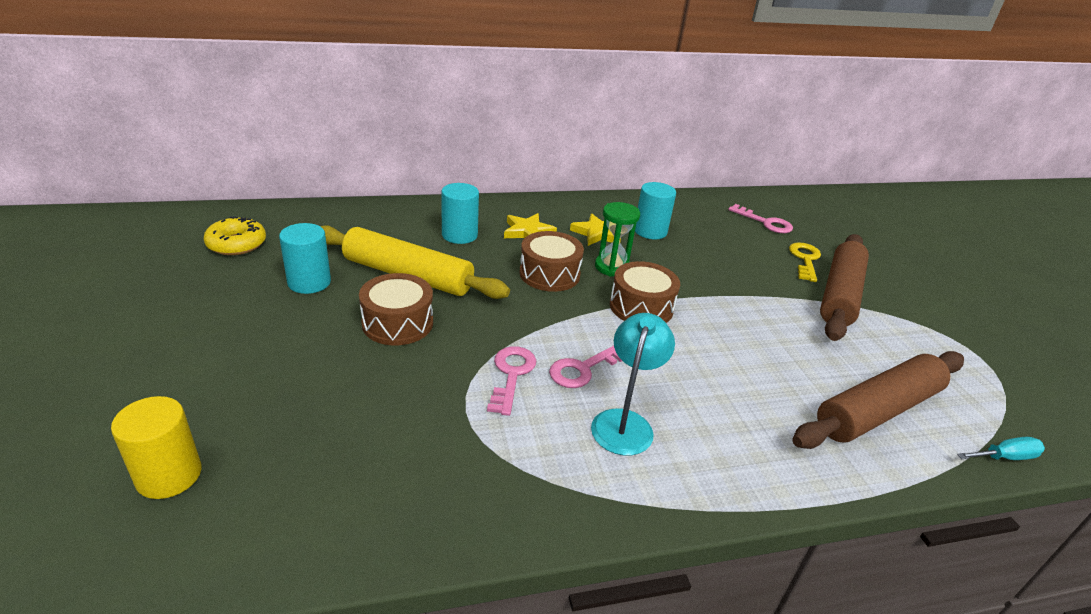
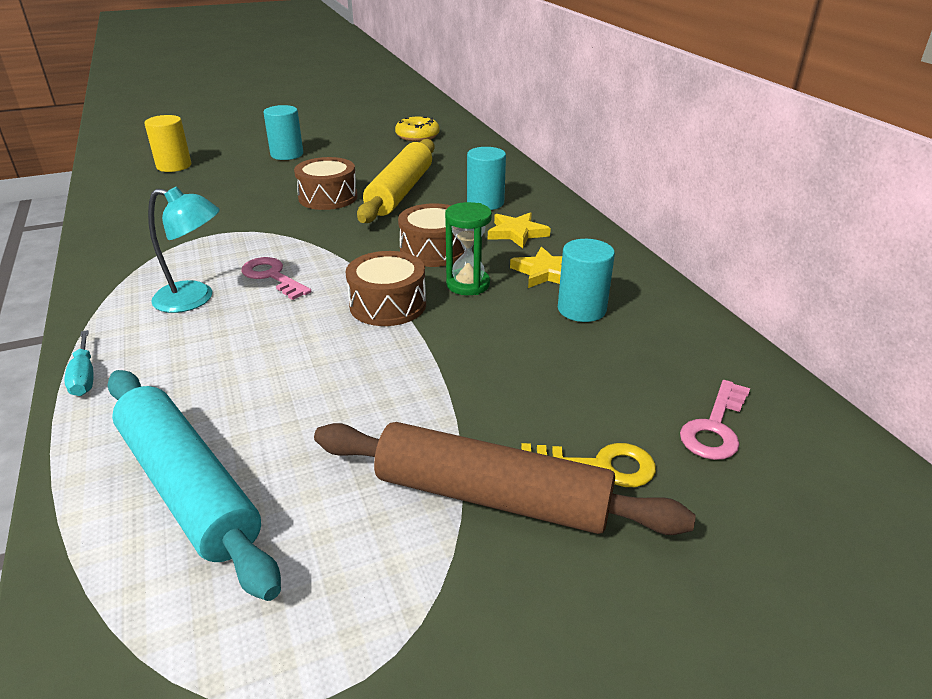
camera: 85 degrees right, 0 degrees up
turquoise cylinder [279,223,331,294] -> turquoise cylinder moved to [263,105,303,160]
pink key [487,346,536,416] -> none
brown rolling pin [792,351,964,449] -> turquoise rolling pin [107,370,281,601]
turquoise screwdriver [957,437,1045,460] -> turquoise screwdriver moved to [64,330,94,396]

